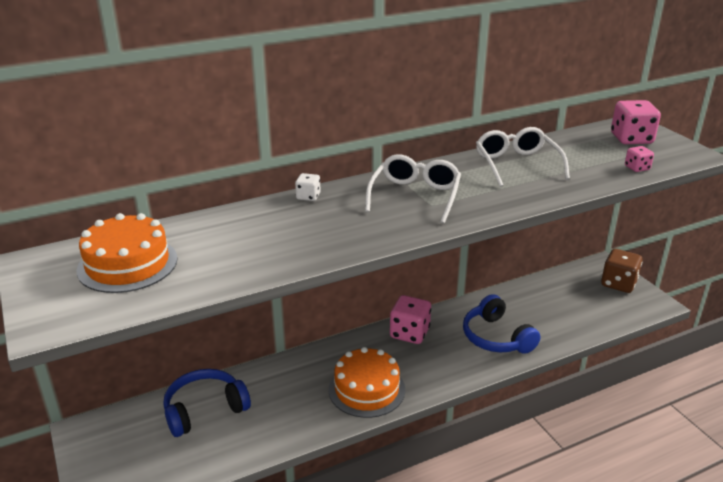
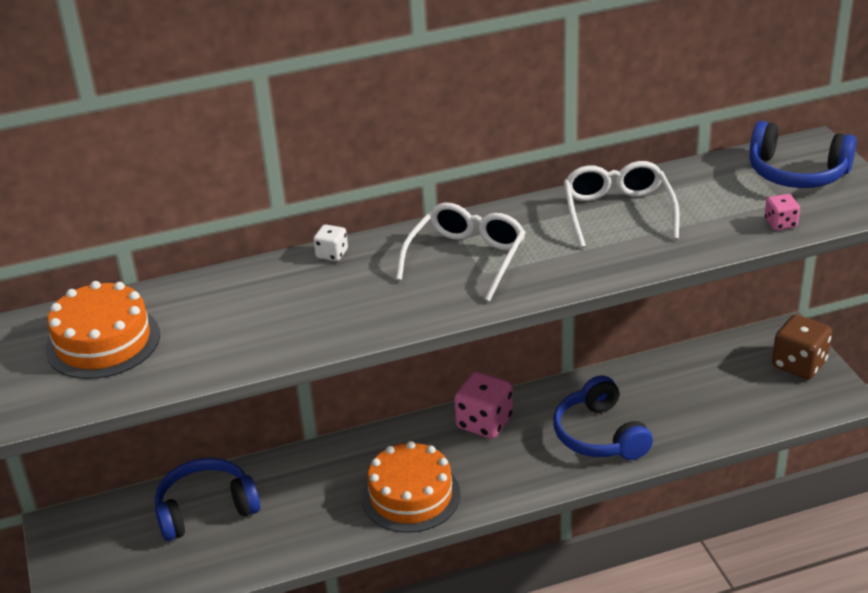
camera: 10 degrees right, 5 degrees up
pink dice [611,100,661,144] -> blue headphones [749,121,857,188]

